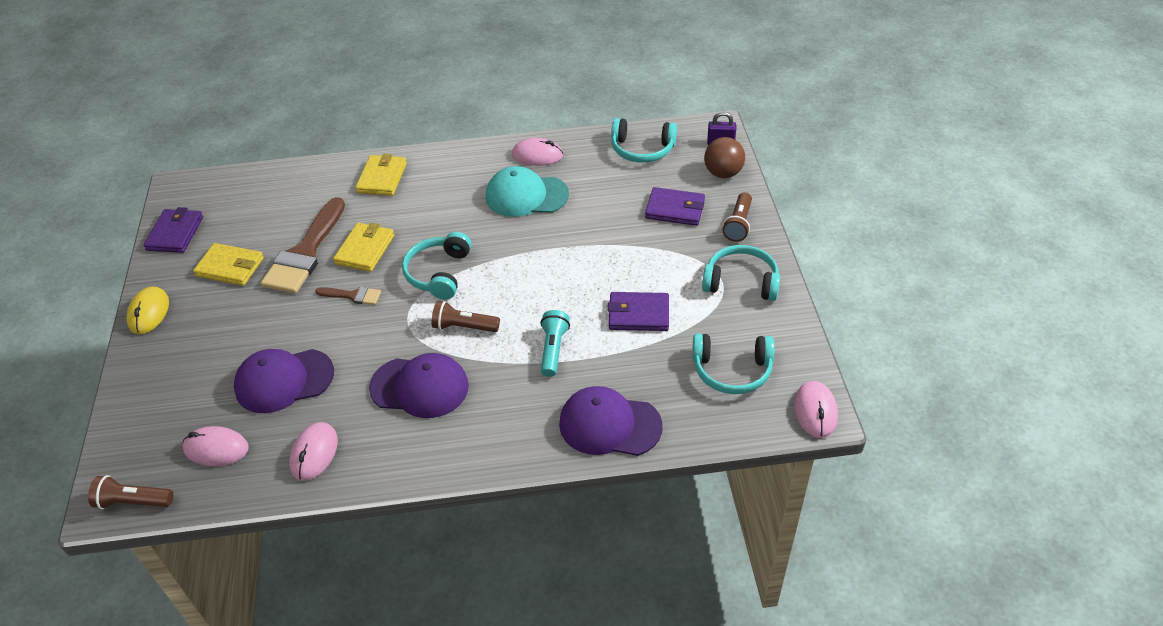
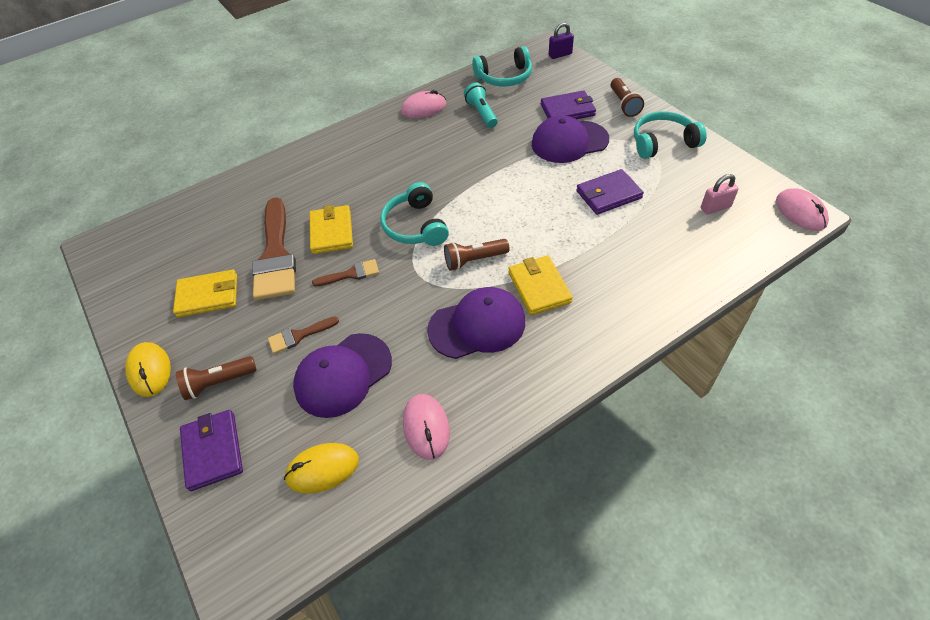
camera: 25 degrees left, 5 degrees up
brown flashlight [88,475,173,509] -> brown flashlight moved to [176,356,257,400]
purple wallet [144,207,203,253] -> purple wallet moved to [180,410,243,491]
pink mouse [183,426,249,466] -> yellow mouse [284,443,359,494]
yellow wallet [355,154,407,196] -> yellow wallet moved to [508,255,573,315]
turquoise cap [486,166,569,217] -> none
turquoise flashlight [540,310,570,377] -> turquoise flashlight moved to [464,83,498,128]
purple cap [559,386,663,456] -> purple cap moved to [532,115,609,163]
turquoise headphones [692,333,774,394] -> pink padlock [701,174,738,215]
brown ball [704,137,745,178] -> none
none -> brown brush [268,316,339,354]

